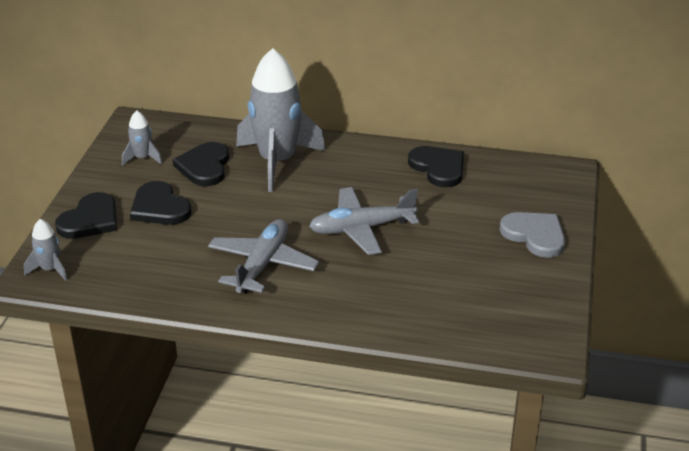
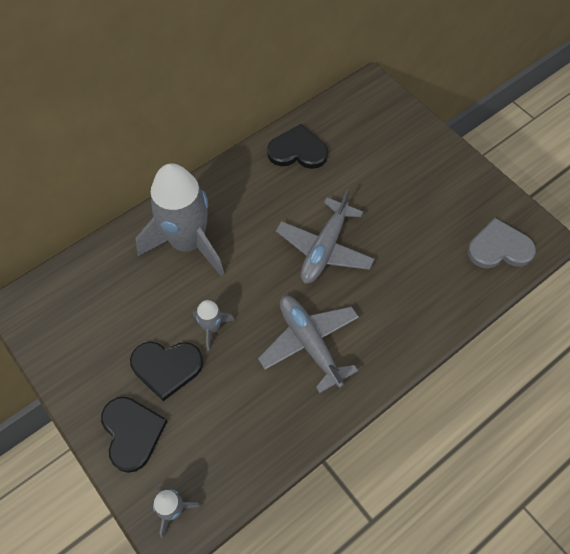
camera: 50 degrees left, 25 degrees up
grey rocket [122,110,162,166] -> grey rocket moved to [193,300,235,351]
black heart [173,142,229,186] -> none
grey heart [499,212,565,258] -> grey heart moved to [468,218,536,269]

